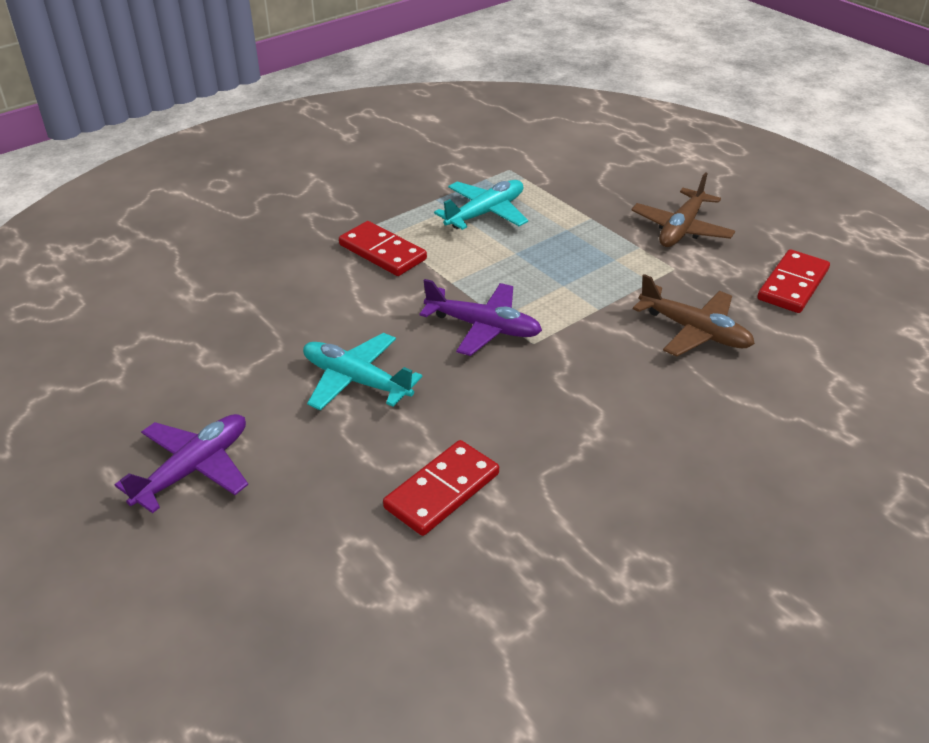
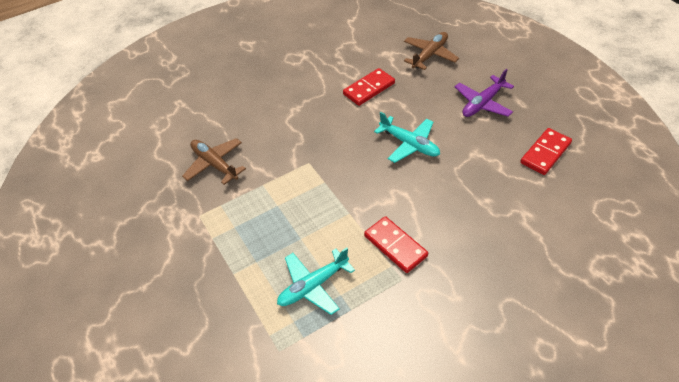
camera: 170 degrees left, 10 degrees up
purple plane [419,279,542,356] -> none
brown plane [631,172,735,247] -> brown plane moved to [404,32,459,70]
red domino [757,249,830,313] -> red domino moved to [520,128,572,175]

